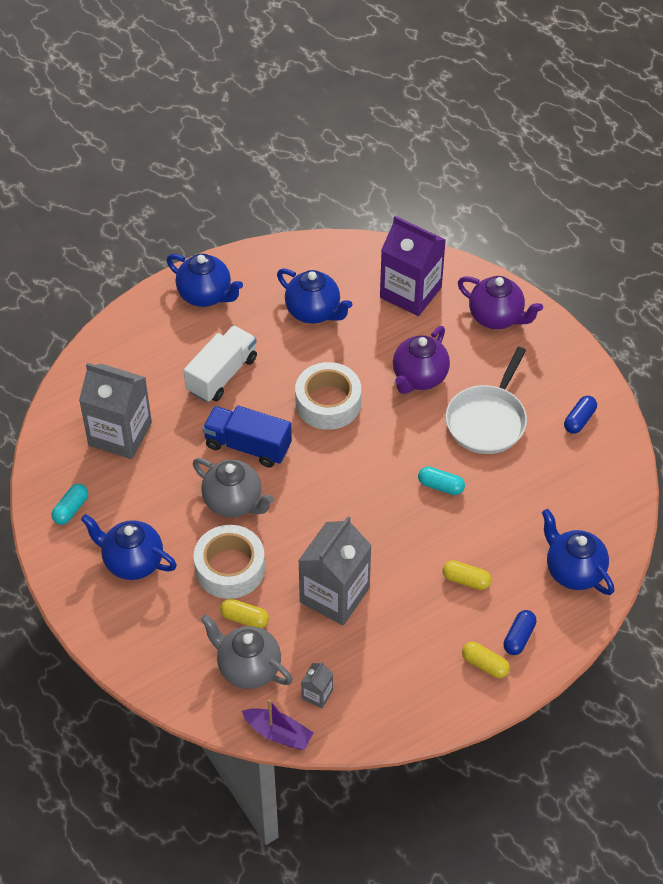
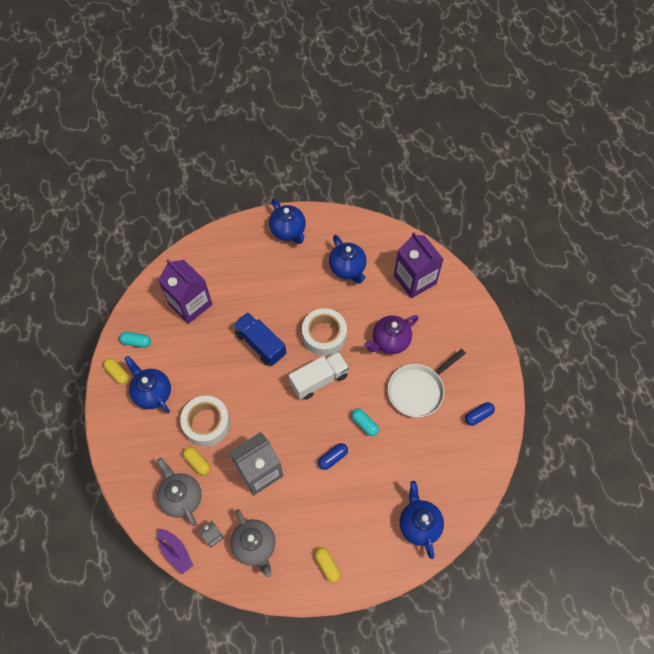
camera: 25 degrees right, 10 degrees up
turquoise capsule [51,484,88,525] -> turquoise capsule turned 45 degrees clockwise [119,332,151,348]
grey carton [79,363,152,459] -> purple carton [158,259,212,324]
white truck [184,325,257,402] -> white truck moved to [288,352,349,400]
grey teapot [193,458,274,518] -> grey teapot moved to [231,509,276,578]
yellow capsule [442,560,492,590] -> yellow capsule moved to [103,358,129,384]
purple teapot [458,276,543,329] -> none
blue capsule [503,610,537,655] -> blue capsule moved to [318,443,348,470]

